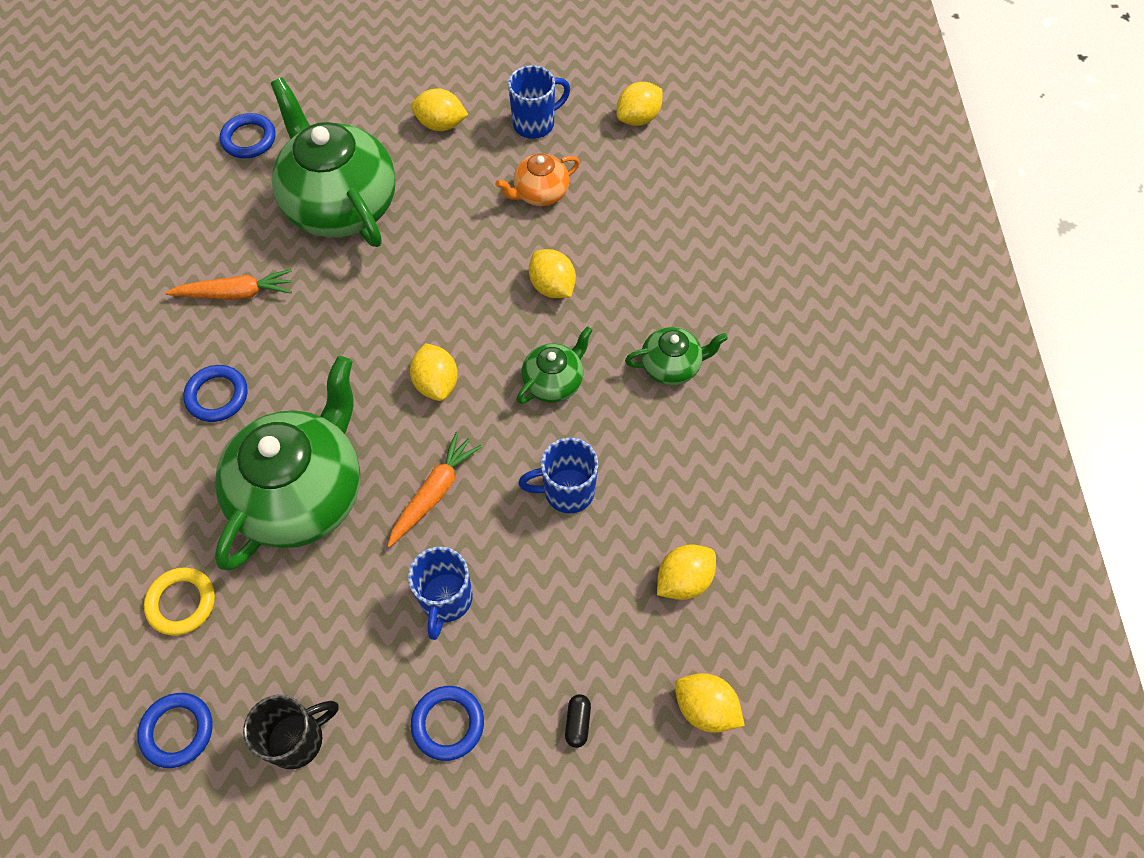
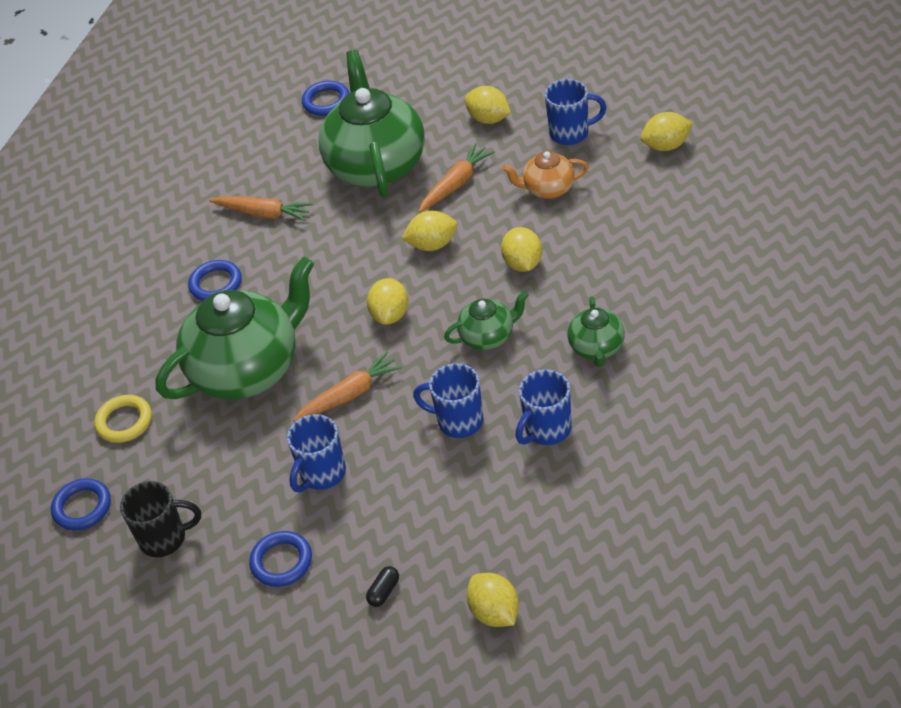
camera: 30 degrees right, 15 degrees down
green teapot [625,327,728,385] -> green teapot turned 75 degrees clockwise [567,296,625,367]
yellow lemon [657,545,716,600] -> yellow lemon moved to [402,211,457,251]
none -> orange carrot [419,143,495,212]
none -> blue mug [516,369,572,445]

